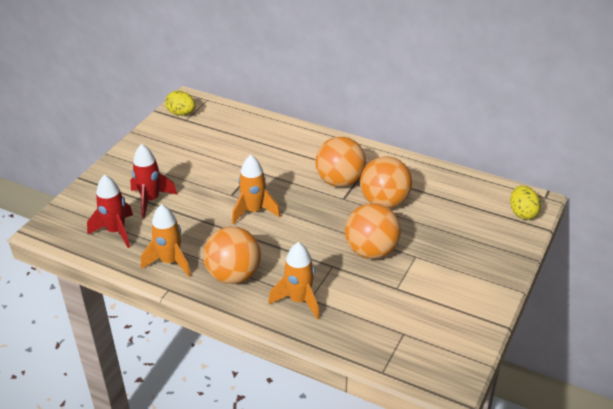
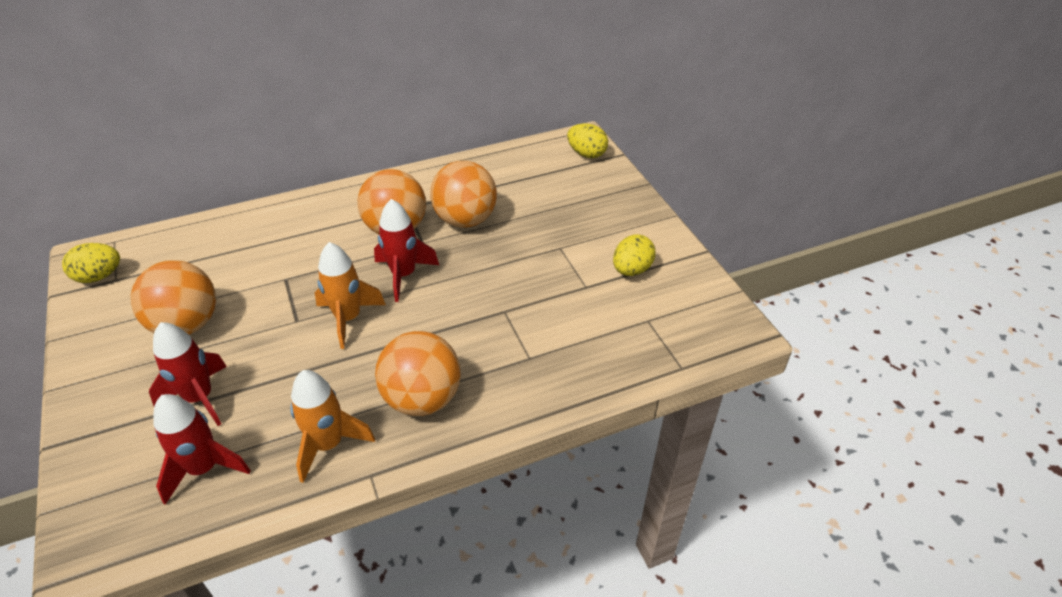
camera: 50 degrees left, 5 degrees up
orange rocket [268,242,320,320] -> none
orange ball [345,203,401,259] -> orange ball moved to [130,260,216,335]
none -> red rocket [374,199,439,302]
none -> yellow egg [613,234,655,276]

